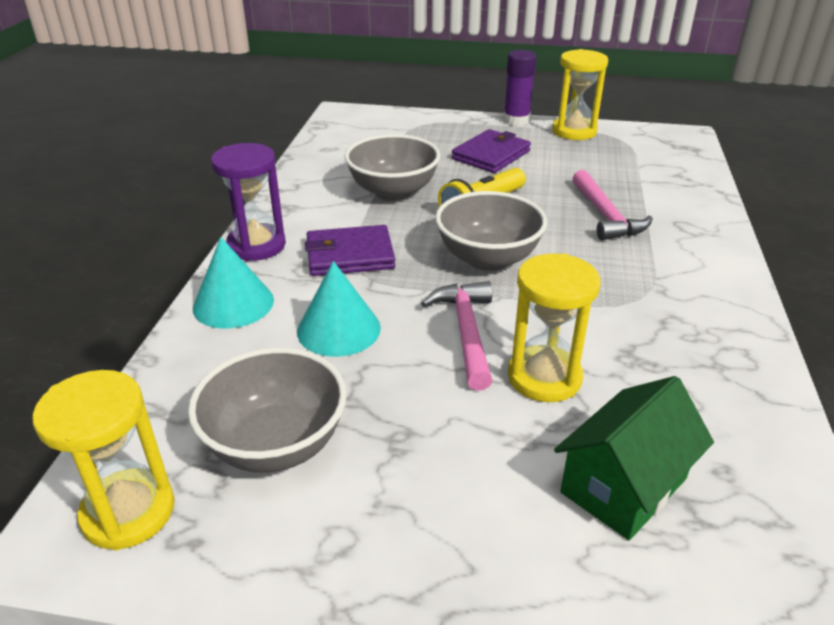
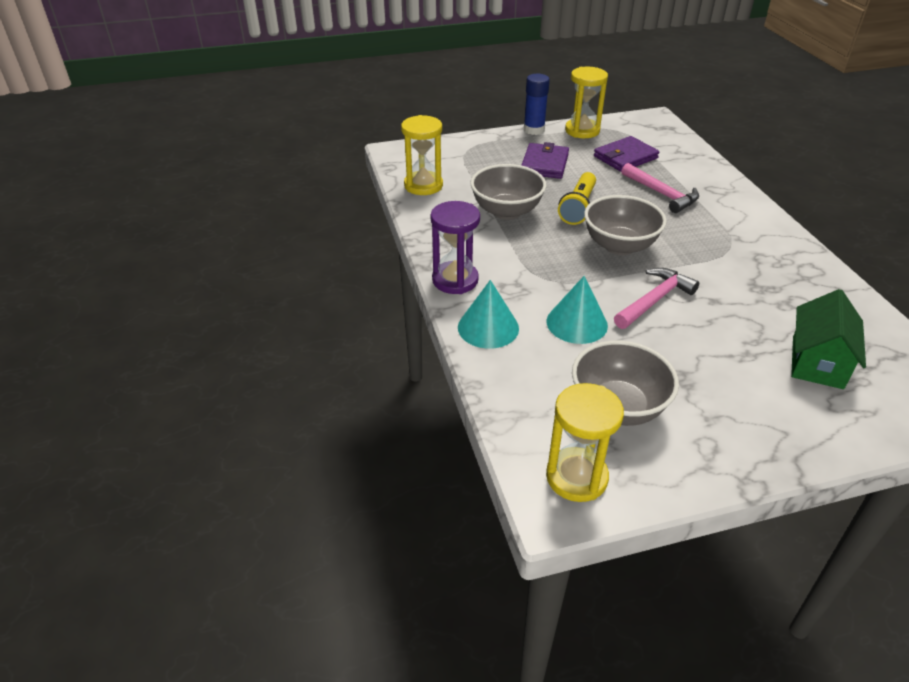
camera: 25 degrees left, 5 degrees up
purple wallet [305,225,395,276] -> purple wallet moved to [594,136,659,172]
pink hammer [421,281,493,391] -> pink hammer turned 75 degrees clockwise [614,268,699,329]
purple glue stick [504,50,537,126] -> blue glue stick [524,74,550,135]
yellow hourglass [508,253,601,402] -> yellow hourglass moved to [401,115,443,195]

